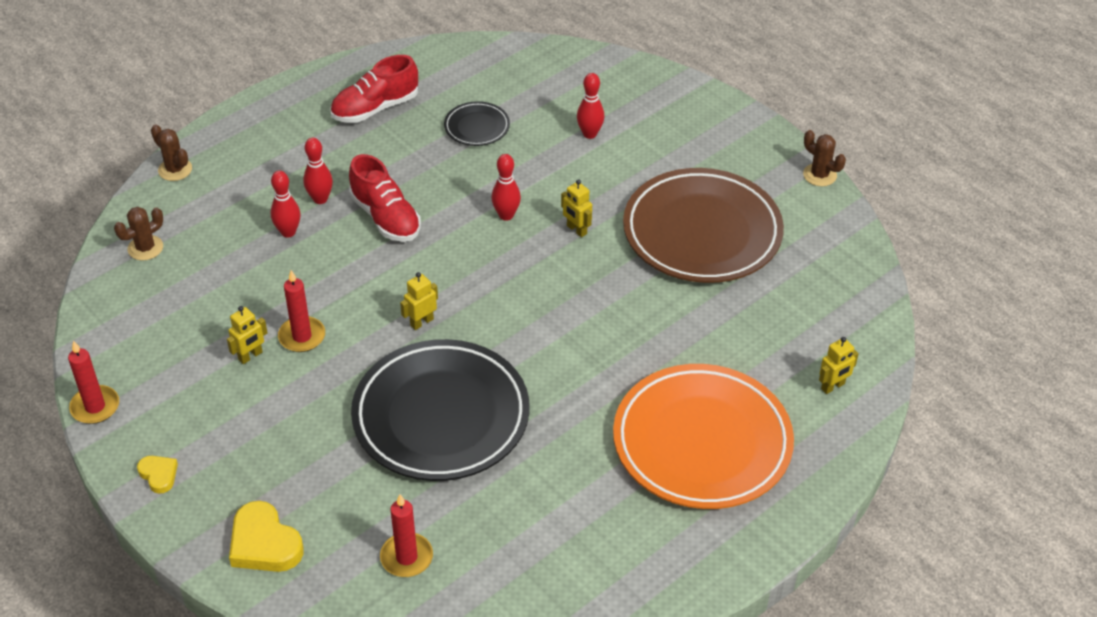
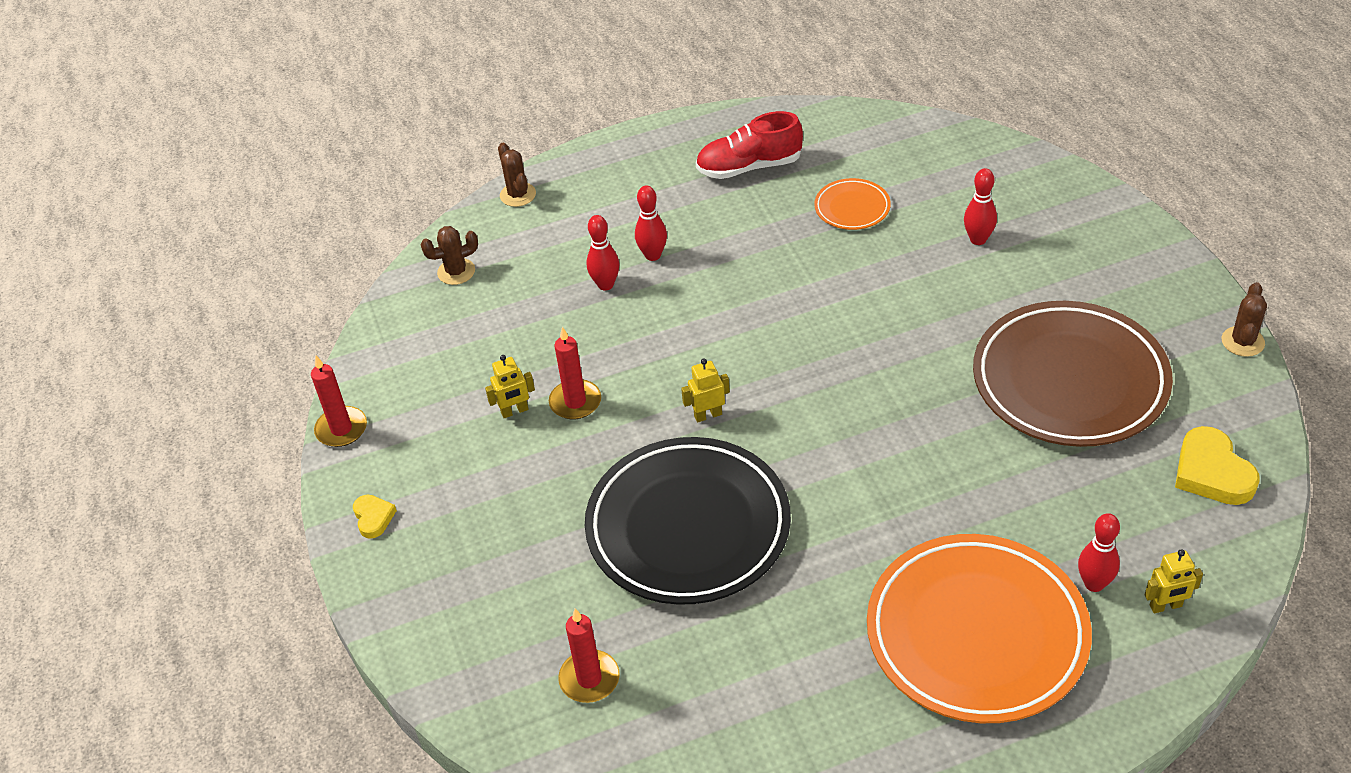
camera: 25 degrees right, 0 degrees up
yellow heart [229,501,304,572] -> yellow heart moved to [1175,426,1260,505]
red shoe [349,154,421,242] -> none
black plate [444,101,510,146] -> orange plate [814,178,891,230]
red bowling pin [491,154,521,221] -> red bowling pin moved to [1078,513,1120,592]
yellow robot [561,179,592,237] -> none
brown cactus [803,130,846,186] -> brown cactus turned 45 degrees clockwise [1222,282,1267,357]

